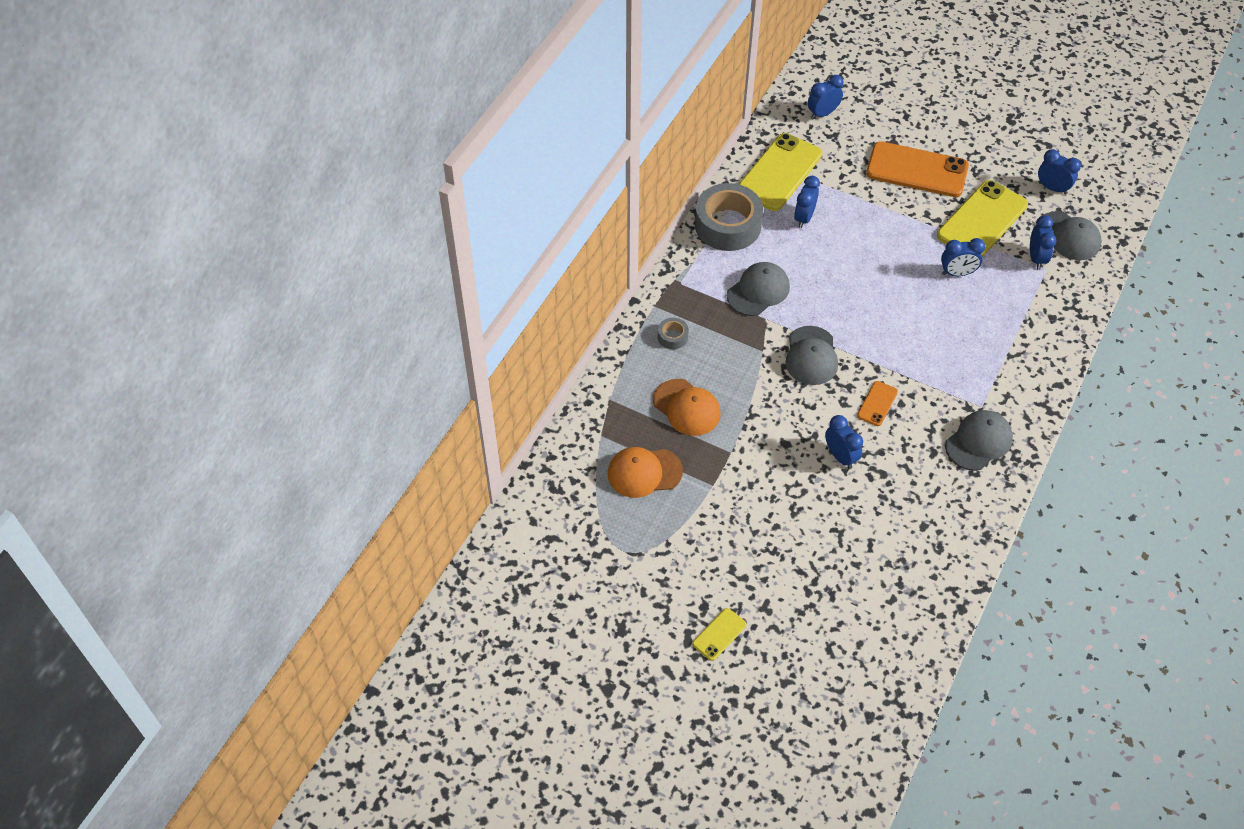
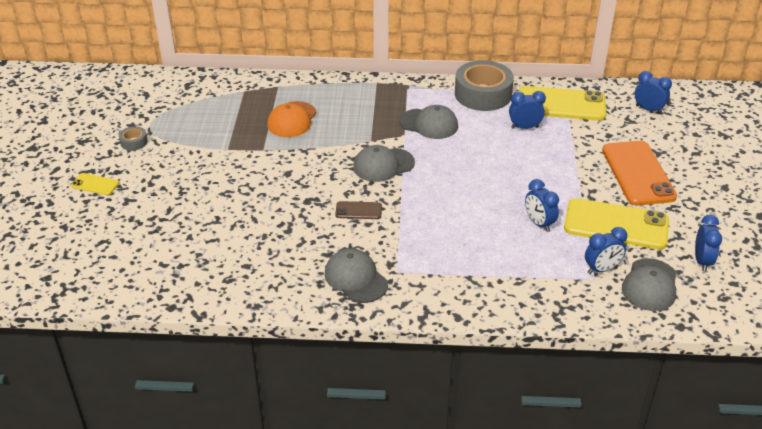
camera: 65 degrees right, 15 degrees down
orange cap [608,447,683,498] -> none
grey tape [658,318,689,349] -> grey tape moved to [119,126,148,151]
blue clock [825,415,863,469] -> none
orange phone [857,381,898,426] -> brown phone [335,201,382,219]
grey cap [945,410,1013,471] -> grey cap turned 150 degrees counterclockwise [325,248,388,303]

